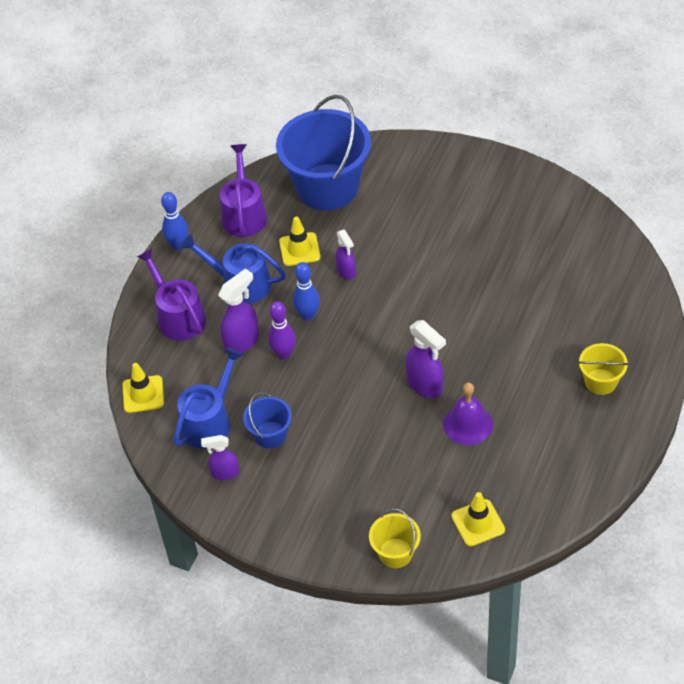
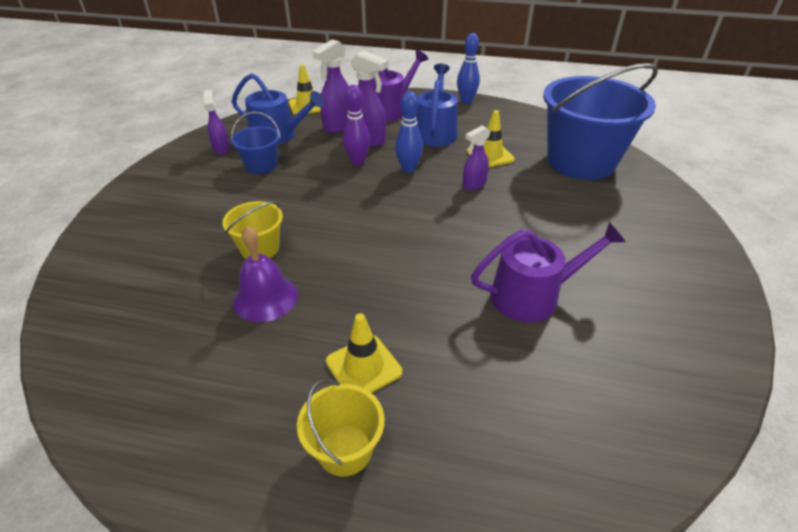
camera: 75 degrees right, 10 degrees down
purple watering can [220,144,267,237] -> purple watering can moved to [471,222,626,322]
yellow bucket [369,508,421,568] -> yellow bucket moved to [222,201,283,259]
purple spray bottle [406,320,446,398] -> purple spray bottle moved to [312,39,349,133]
yellow traffic cone [451,492,505,546] -> yellow traffic cone moved to [326,313,402,393]

